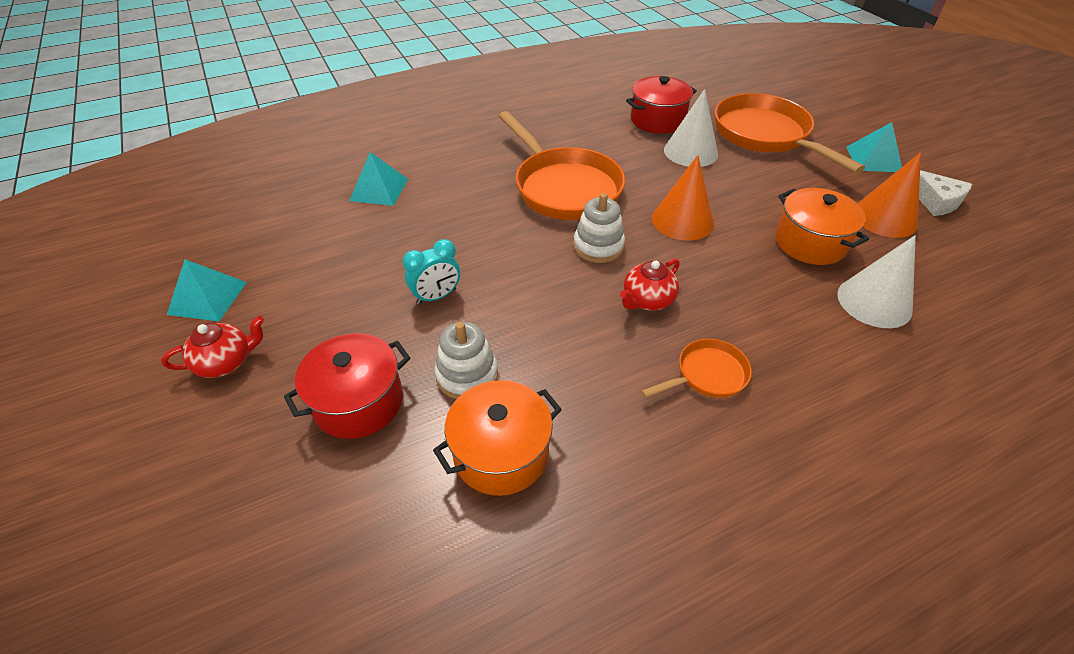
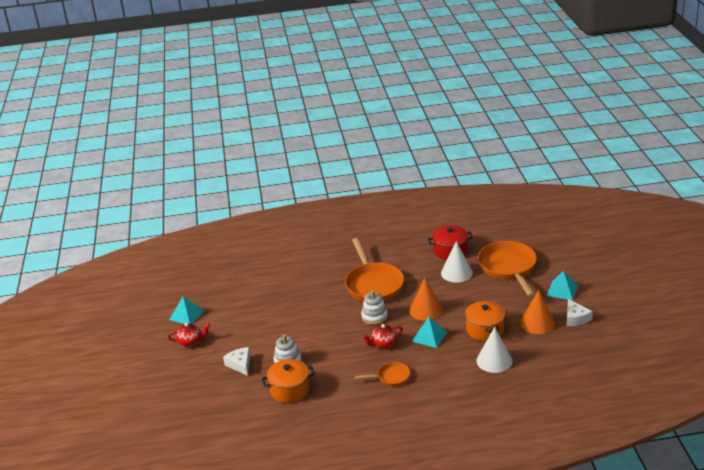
camera: 20 degrees right, 15 degrees down
red pot [284,333,410,439] -> white cheese [223,347,251,376]
turquoise pyramid [349,152,408,206] -> turquoise pyramid moved to [412,317,447,348]
turquoise clock [403,239,460,305] -> none

